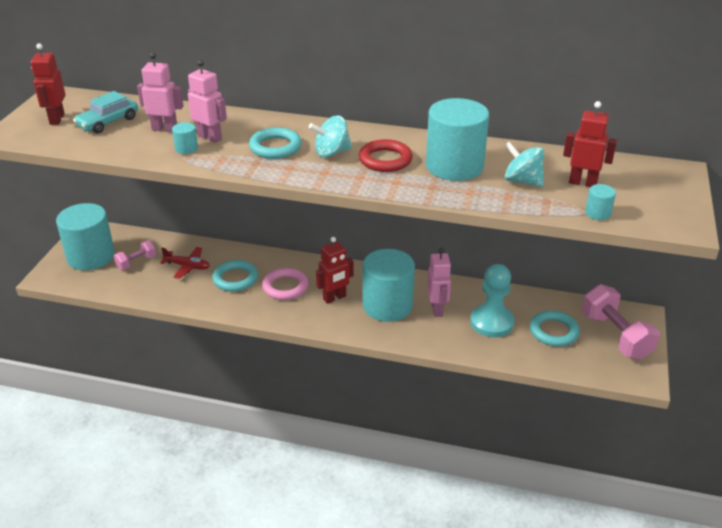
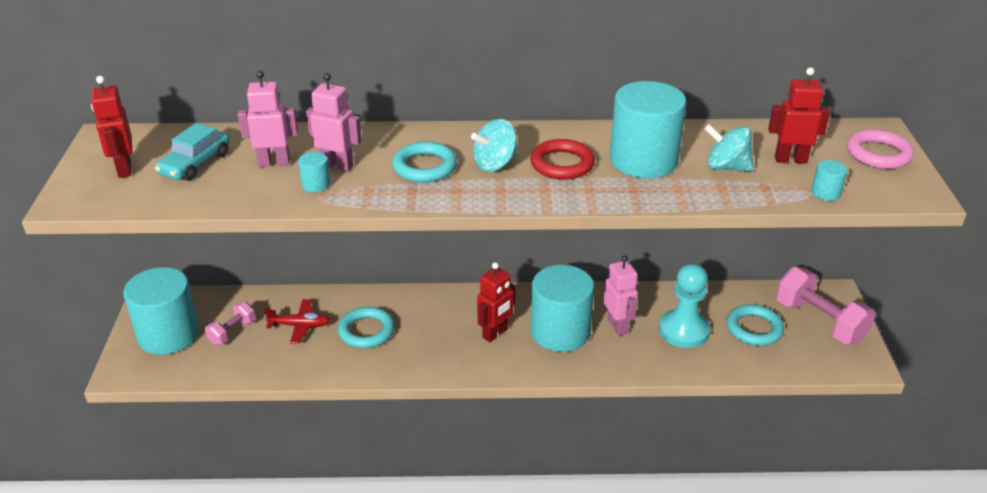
camera: 15 degrees left, 0 degrees up
pink ring [262,268,309,300] -> pink ring moved to [847,129,914,169]

